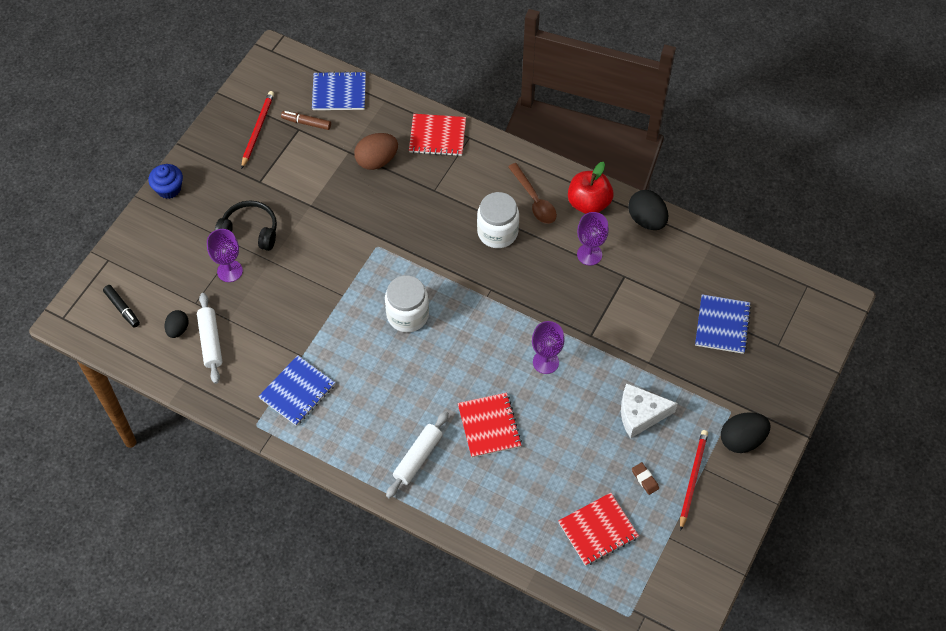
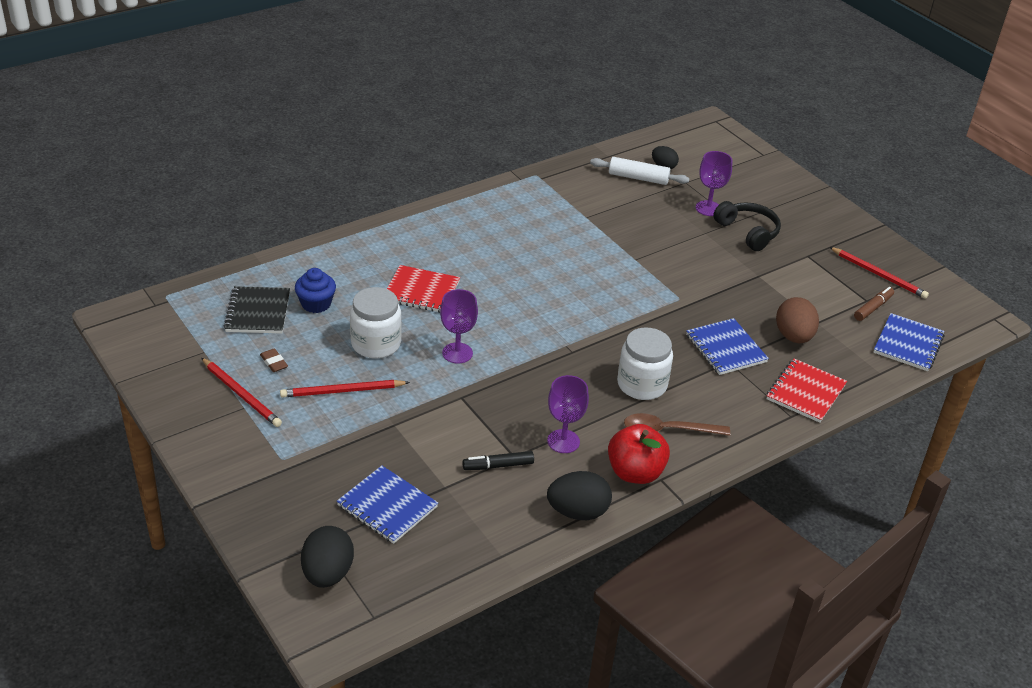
camera: 115 degrees right, 20 degrees down
black marker [103,285,140,328] -> black marker moved to [462,451,534,470]
blue cupcake [148,164,183,199] -> blue cupcake moved to [295,268,336,313]
black headphones [215,200,277,251] -> black headphones turned 75 degrees counterclockwise [713,201,781,251]
blue notebook [258,355,335,426] -> blue notebook moved to [686,318,769,375]
white jar [385,275,429,332] -> white jar moved to [350,287,402,358]
white rolling pin [386,411,449,498] -> none
red notebook [558,493,639,566] -> black notebook [224,286,290,334]
white cheese [621,383,678,438] -> red pencil [280,380,410,397]
brown eraser [632,462,659,495] -> brown eraser turned 60 degrees clockwise [260,348,288,372]
black egg [721,412,771,453] -> black egg moved to [301,526,354,588]

